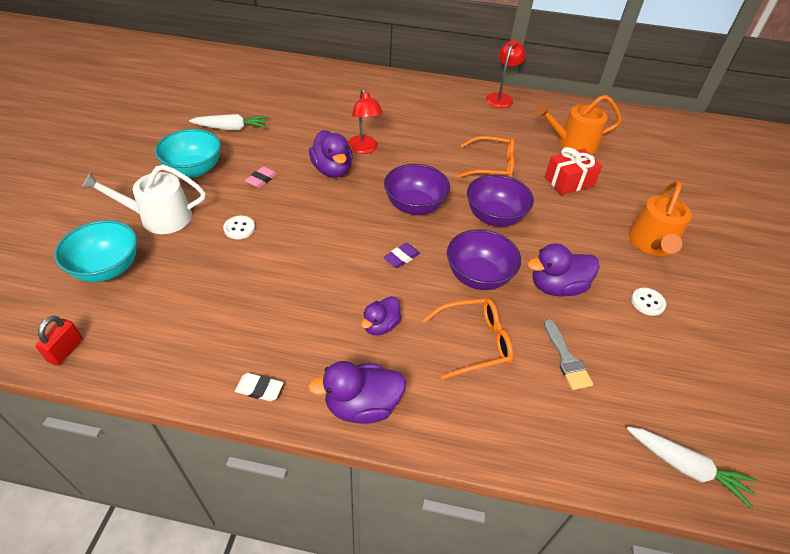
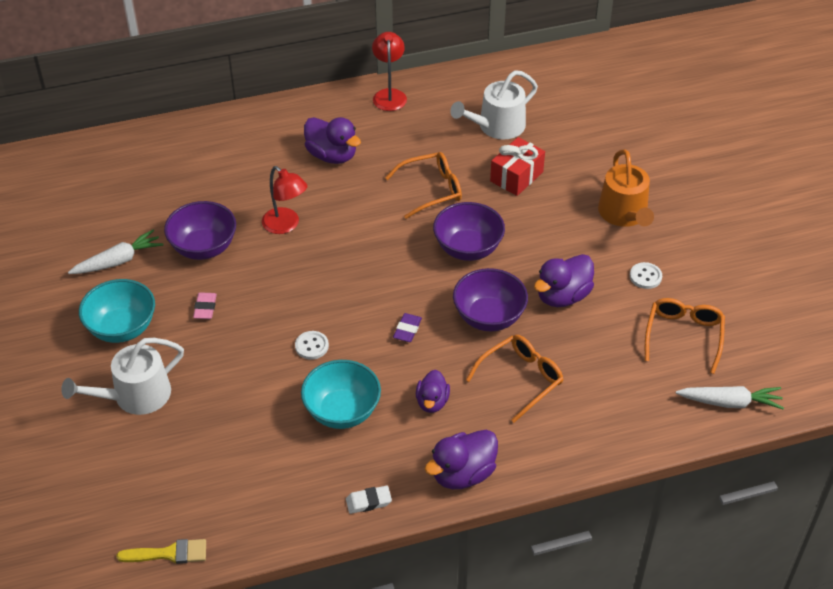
camera: 25 degrees left, 0 degrees up
red padlock [35,316,83,366] -> yellow brush [116,539,206,564]
turquoise bowl [54,220,137,282] -> turquoise bowl moved to [301,360,381,429]
white button [223,216,255,239] -> white button moved to [295,331,329,360]
purple duck [309,130,353,178] -> purple duck moved to [304,117,361,164]
purple bowl [384,164,450,215] -> purple bowl moved to [164,201,236,260]
orange watering can [535,95,622,154] -> white watering can [450,70,538,139]
grey brush [544,319,593,390] -> none
none -> orange glasses [645,298,725,374]

